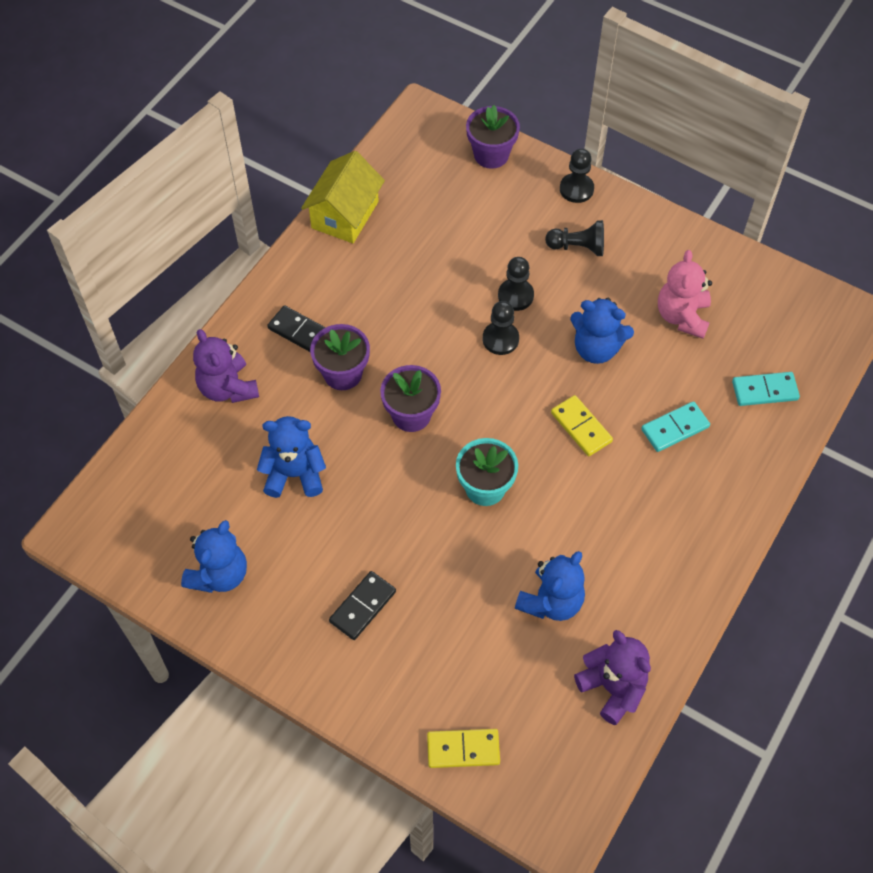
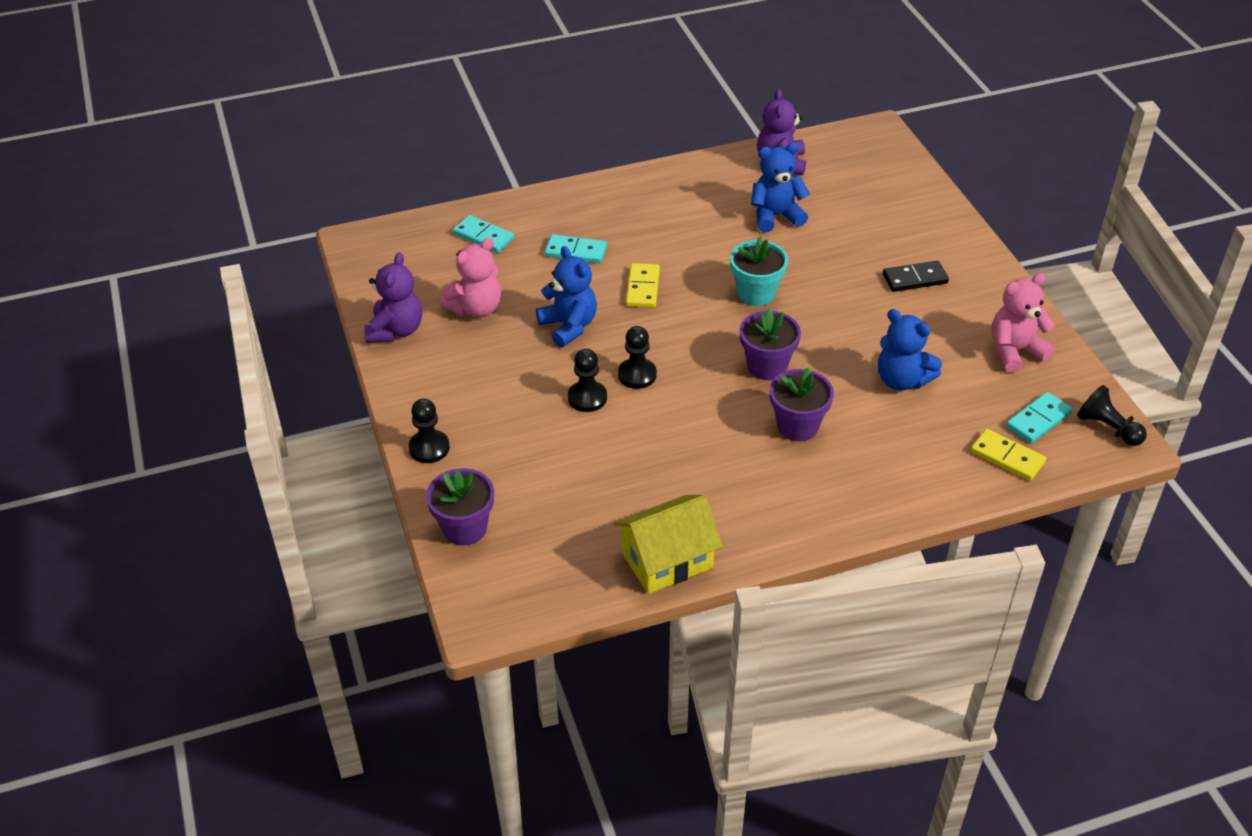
camera: 140 degrees left, 15 degrees down
blue teddy bear [181,520,247,593] -> pink teddy bear [992,273,1055,372]
purple teddy bear [193,329,259,403] -> purple teddy bear moved to [364,252,422,343]
black domino [267,305,326,352] -> none
yellow domino [427,729,500,768] -> yellow domino moved to [971,429,1046,481]
black pawn [545,220,604,256] -> black pawn moved to [1077,385,1147,446]
none -> turquoise domino [1006,392,1073,443]

